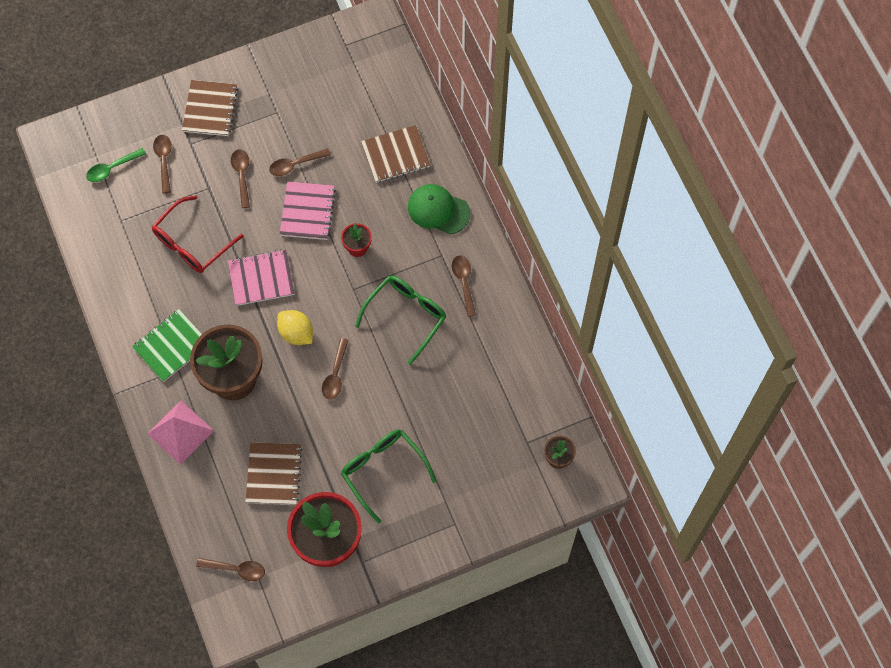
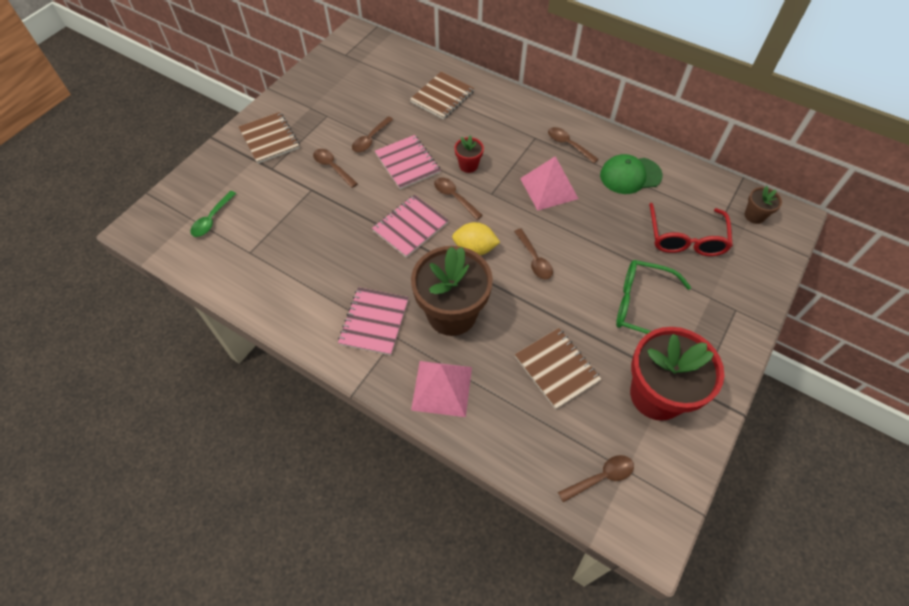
camera: 35 degrees left, 10 degrees down
green notebook [132,309,202,382] -> pink notebook [338,287,409,355]
red glasses [151,195,244,273] -> red glasses moved to [649,203,733,256]
brown spoon [153,135,172,193] -> brown spoon moved to [434,178,483,220]
green glasses [355,276,446,365] -> pink pyramid [520,156,579,211]
green cap [408,184,470,234] -> green cap moved to [600,154,663,194]

